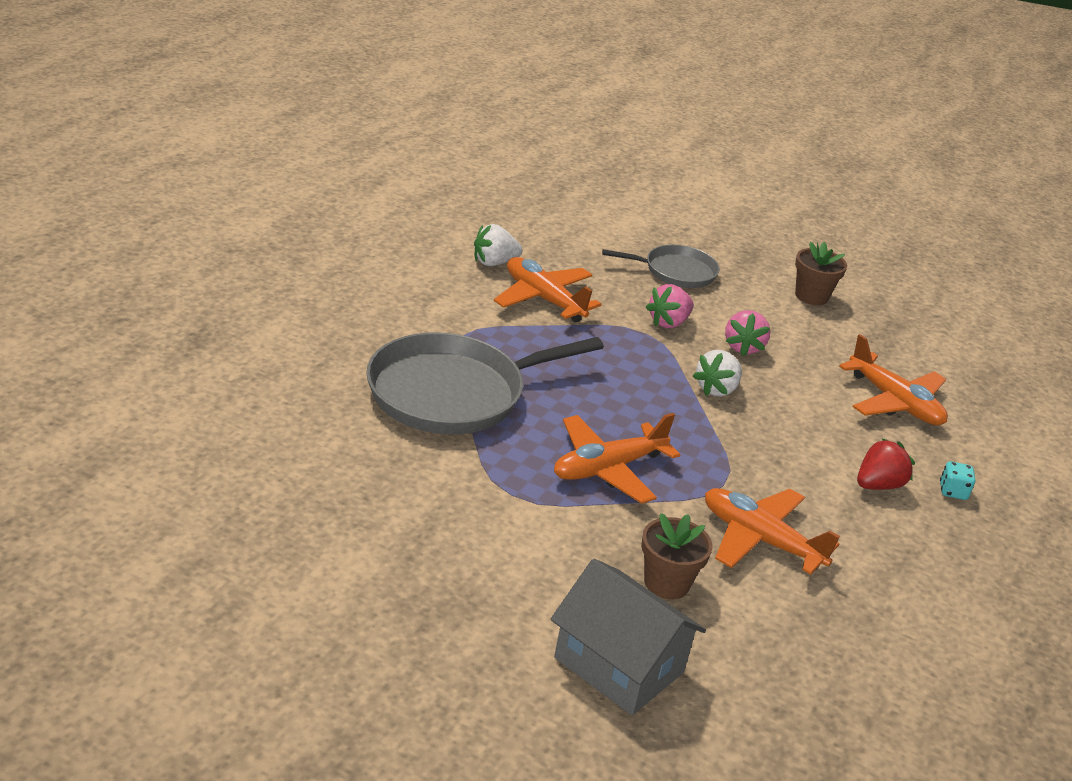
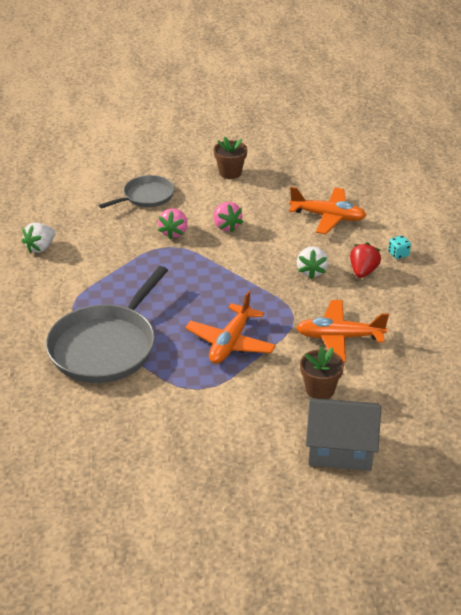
camera: 30 degrees left, 5 degrees up
orange plane [494,257,601,323] -> none
white strawberry [693,350,742,396] -> white strawberry moved to [297,247,328,279]

